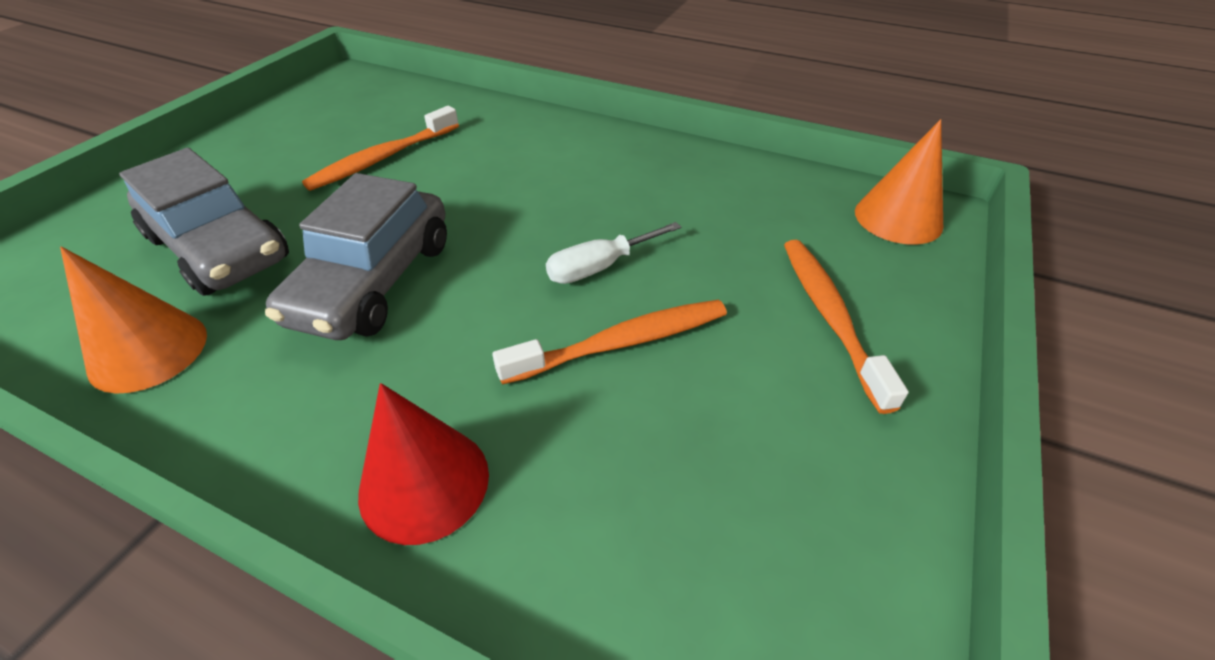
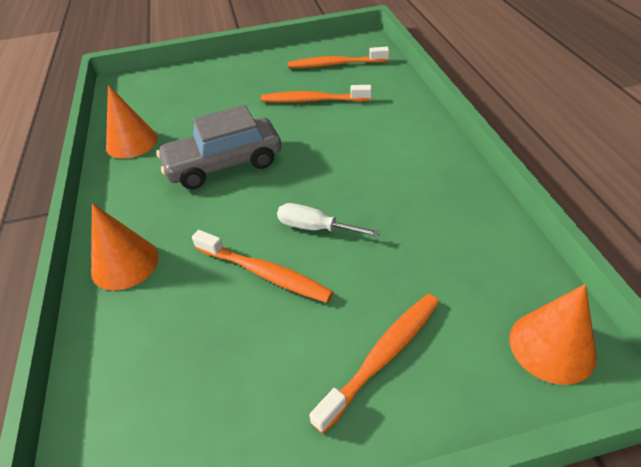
camera: 55 degrees right, 0 degrees up
grey car [119,148,289,296] -> none
red cone [358,383,489,545] -> orange cone [91,203,159,290]
none -> orange toothbrush [288,47,389,68]

